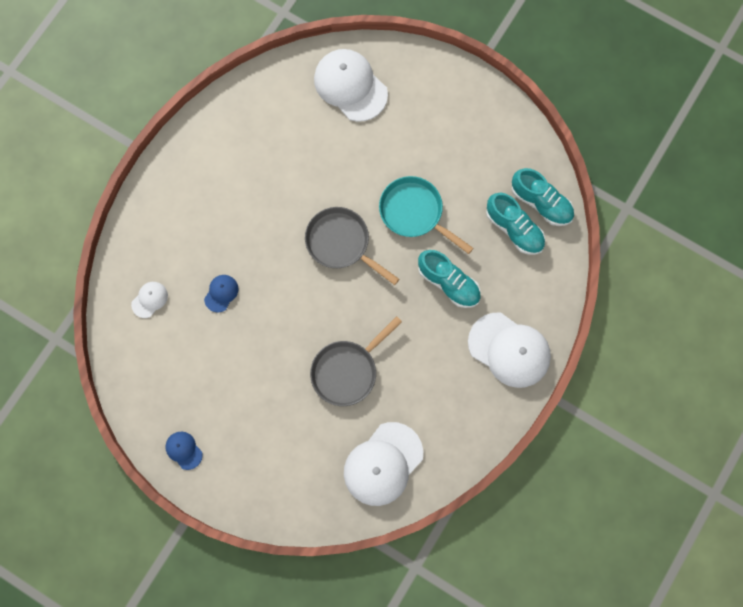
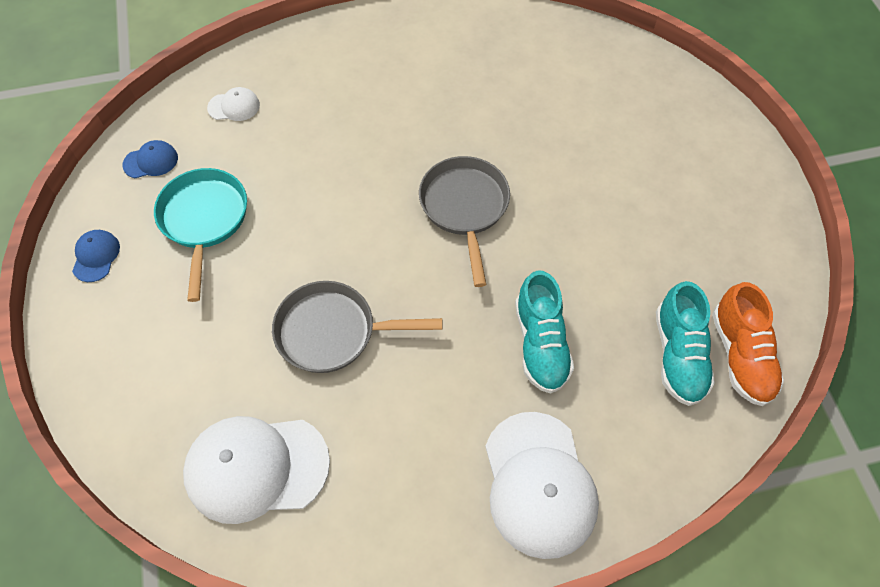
camera: 45 degrees right, 15 degrees down
blue cap [204,275,239,313] -> blue cap moved to [122,140,178,178]
white cap [314,49,388,122] -> none
turquoise pan [379,176,473,254] -> turquoise pan moved to [154,168,247,302]
turquoise shoe [512,168,574,226] -> orange shoe [712,282,784,406]

